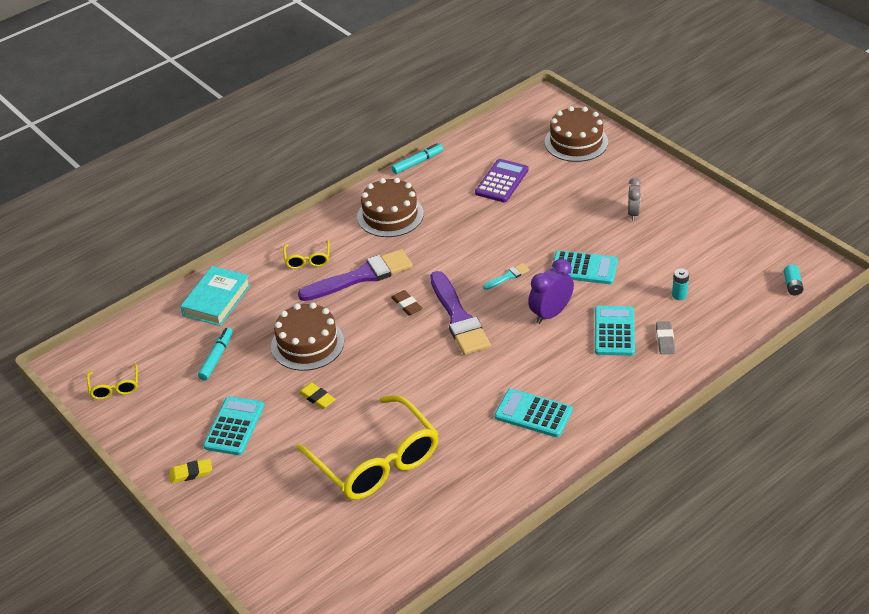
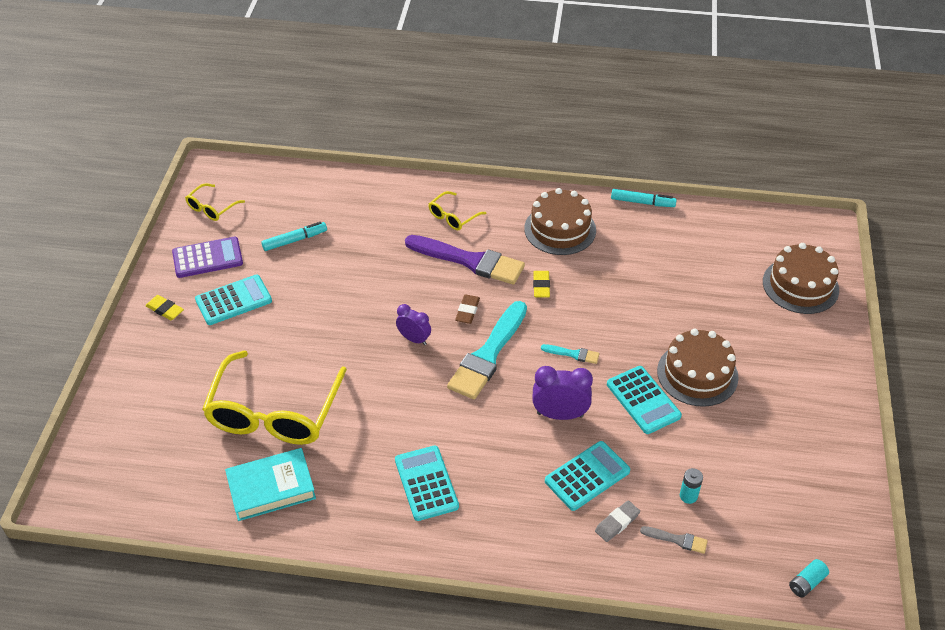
camera: 45 degrees right, 5 degrees up
turquoise book [180,266,251,326] -> turquoise book moved to [225,448,316,521]
brown cake [271,303,344,371] -> brown cake moved to [657,329,739,407]
yellow eraser [298,383,336,409] -> yellow eraser moved to [533,271,550,298]
purple brush [430,271,491,355] -> turquoise brush [447,301,527,399]
purple calculator [475,159,529,202] -> purple calculator moved to [172,237,243,278]
grey clock [628,178,641,221] -> none
none -> purple clock [396,304,431,345]
none -> grey brush [640,526,708,554]

